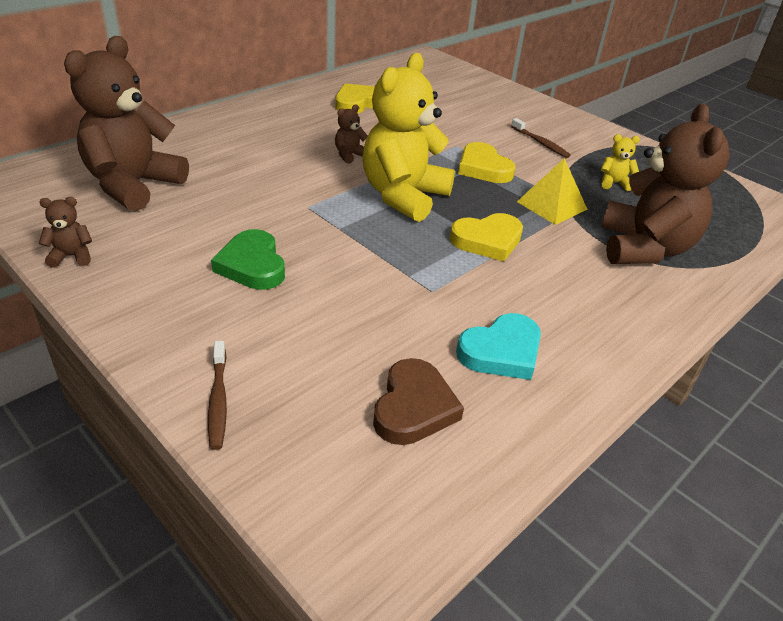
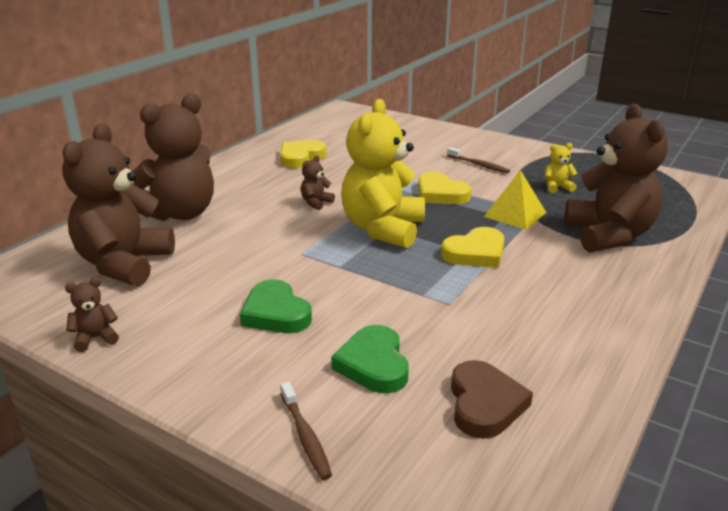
camera: 10 degrees left, 10 degrees down
turquoise heart [456,313,541,380] -> none
none -> brown teddy bear [132,94,214,221]
none -> green heart [331,325,409,393]

